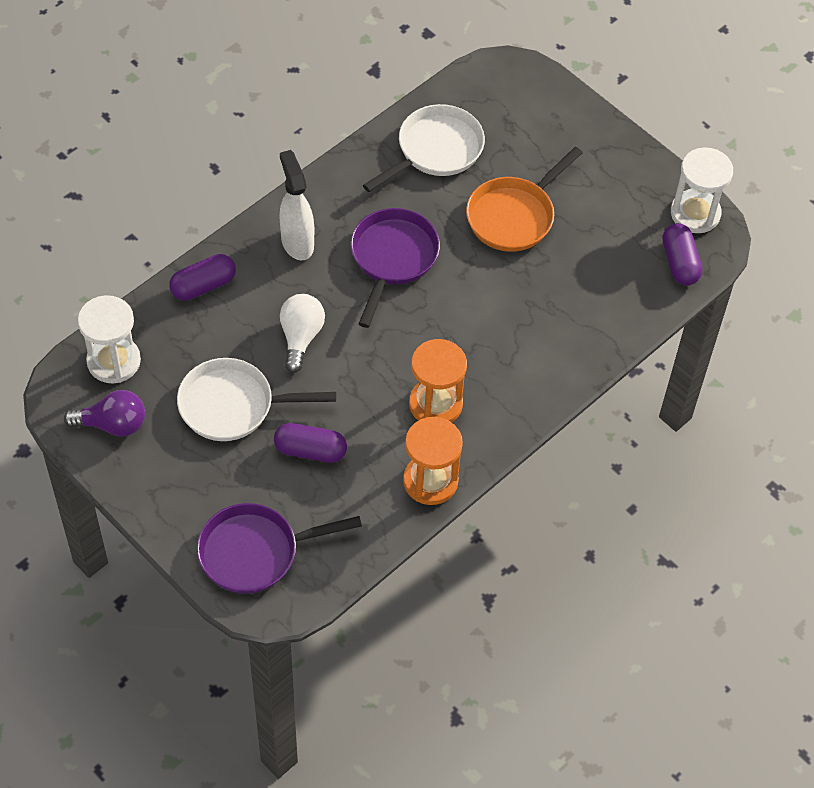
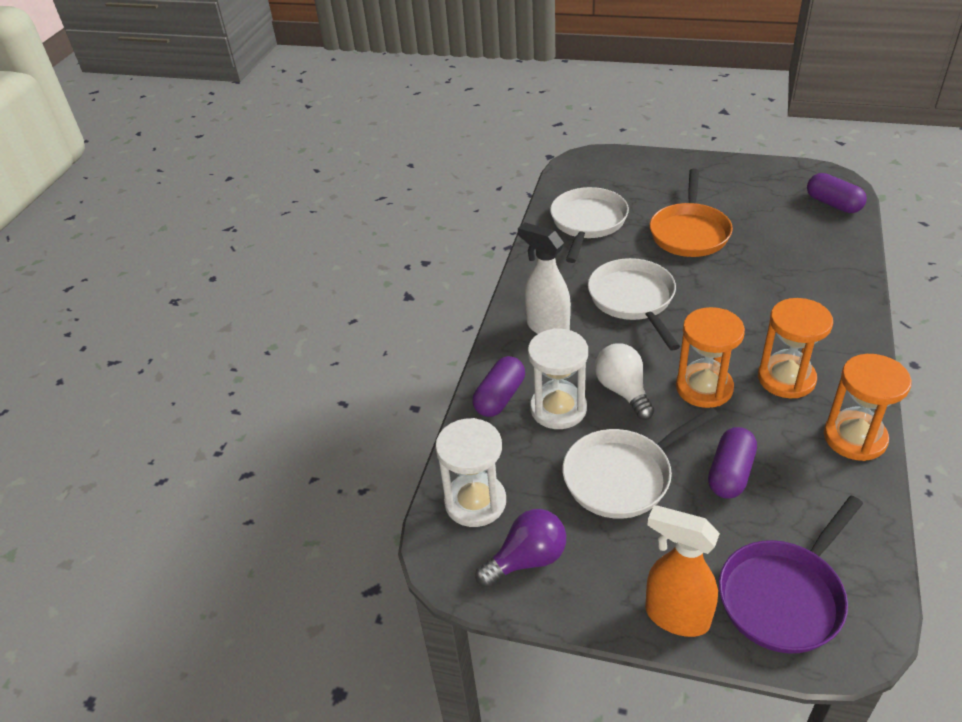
camera: 25 degrees left, 15 degrees down
purple capsule [274,423,347,463] -> purple capsule turned 45 degrees counterclockwise [708,427,757,499]
purple pan [351,208,440,328] -> white pan [588,258,680,350]
white hourglass [671,147,733,233] -> white hourglass moved to [528,328,588,429]
none -> orange spray bottle [645,505,720,637]
none -> orange hourglass [676,307,745,408]

